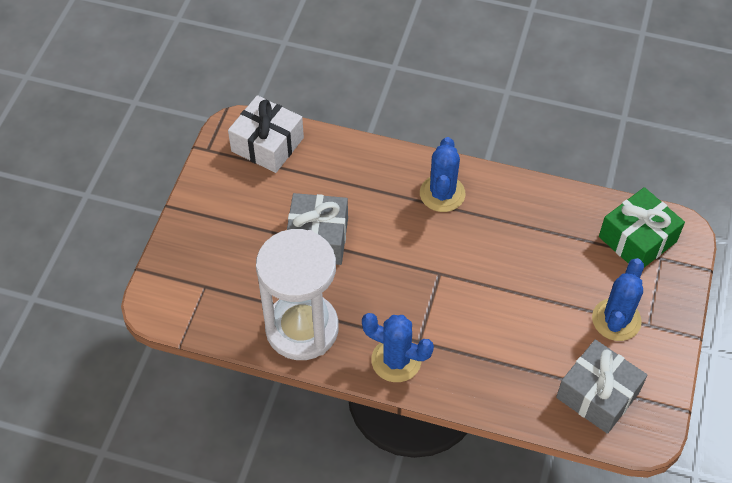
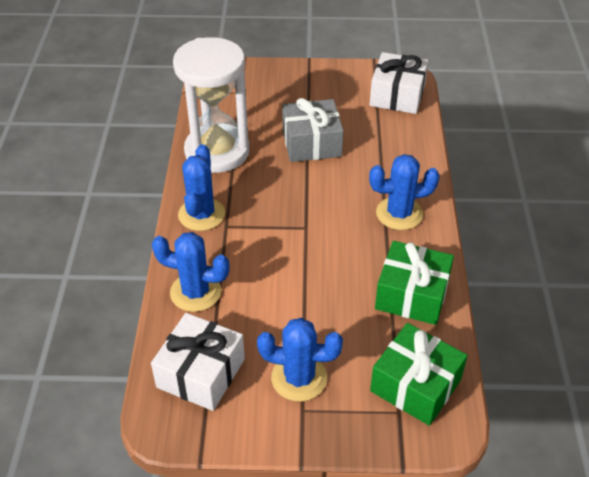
camera: 75 degrees right, 10 degrees down
grey gift [556,340,647,434] -> white gift [151,313,245,411]
none -> blue cactus [152,232,230,312]
none -> green gift [375,241,454,325]

